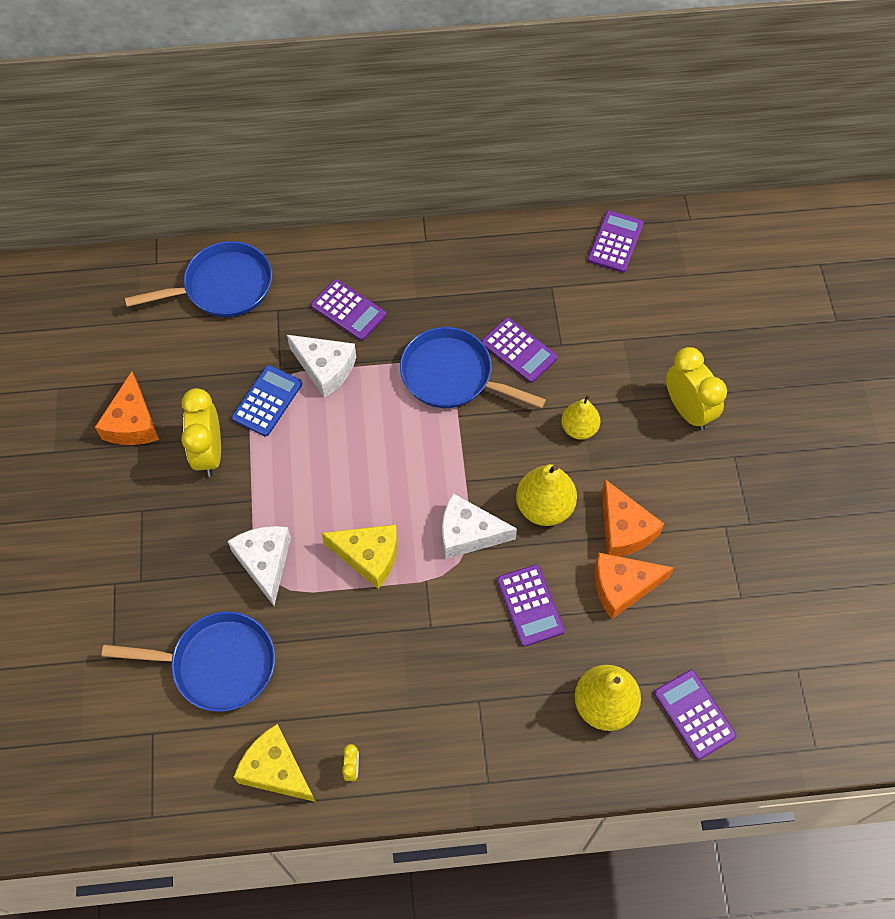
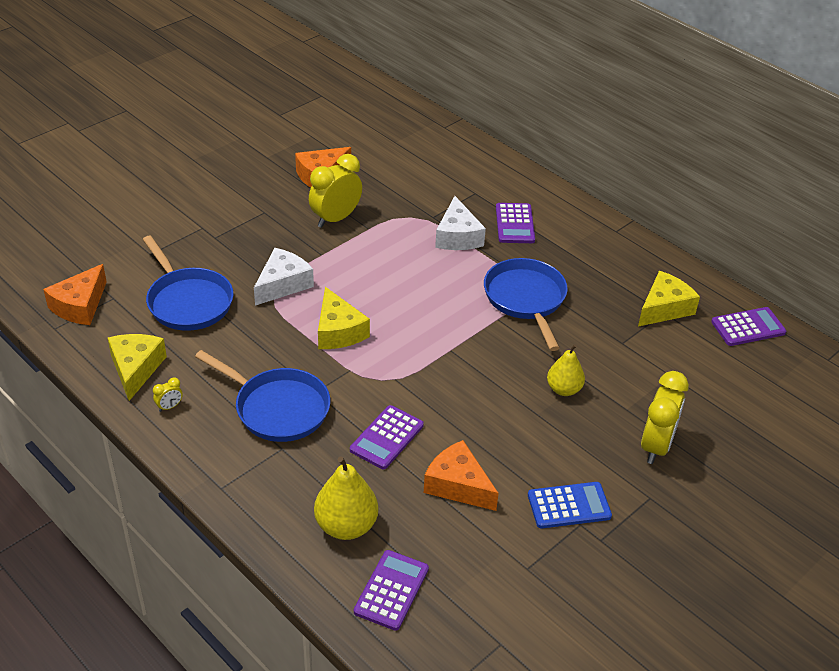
camera: 50 degrees right, 20 degrees down
blue pan [125,241,272,317] -> blue pan moved to [195,350,330,442]
blue calculator [232,365,302,436] -> blue calculator moved to [528,482,612,529]
white cheese [442,493,517,559] -> none
purple calculator [482,317,558,383] -> none
yellow pear [516,464,577,526] -> none
orange cheese [602,479,664,557] -> orange cheese moved to [43,264,107,325]
none -> yellow cheese [638,271,700,327]

